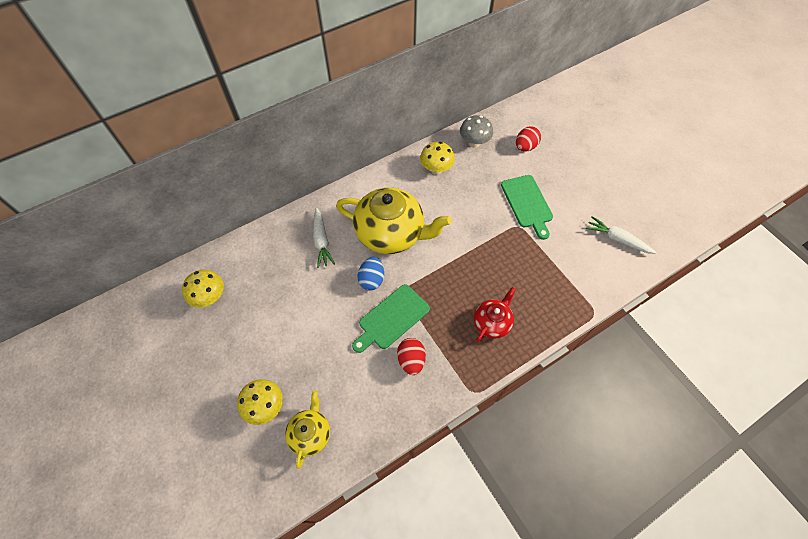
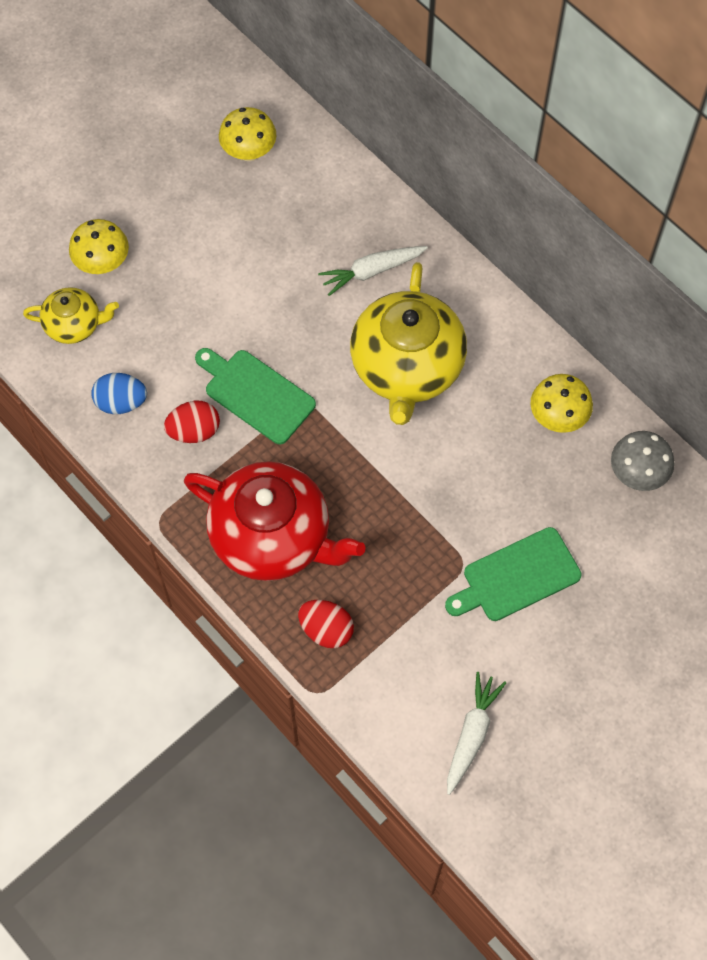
camera: 80 degrees right, 5 degrees up
blue egg [358,257,384,291] -> blue egg moved to [91,373,147,414]
red teapot [474,287,516,342] -> red teapot [184,461,365,581], size x1.93
red egg [516,126,541,152] -> red egg moved to [298,600,354,648]

